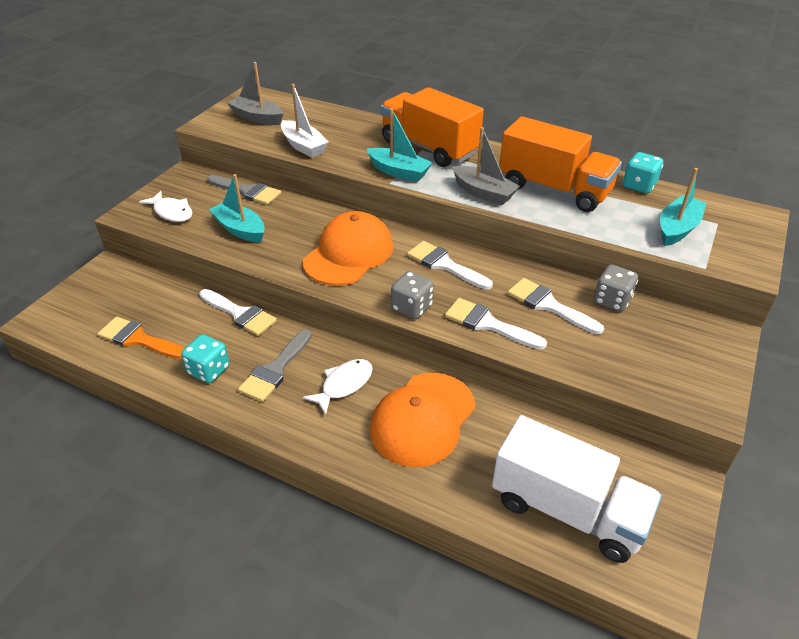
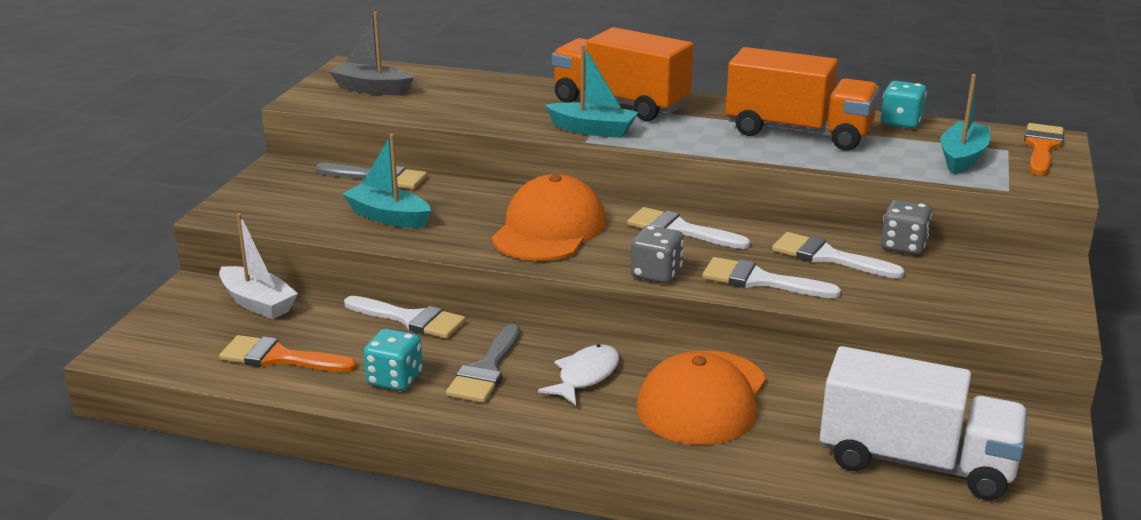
camera: 10 degrees left, 15 degrees down
white fish [139,191,193,222] -> none
white boat [281,84,329,158] -> white boat moved to [219,213,298,319]
grey boat [452,127,520,205] -> none
none -> orange brush [1024,123,1064,176]

